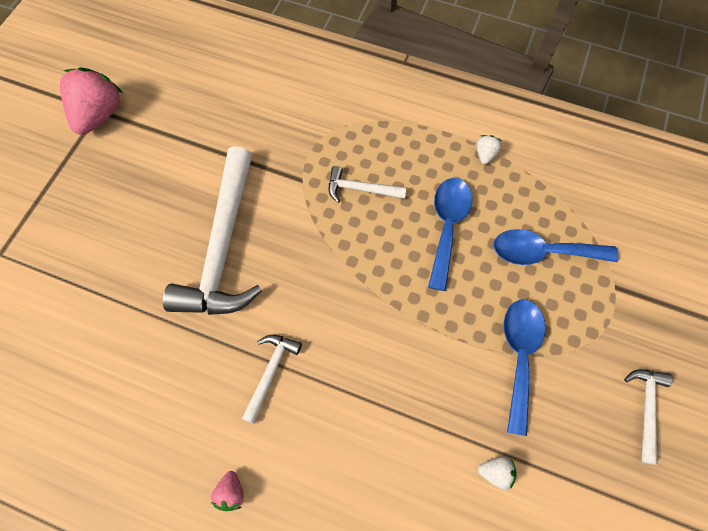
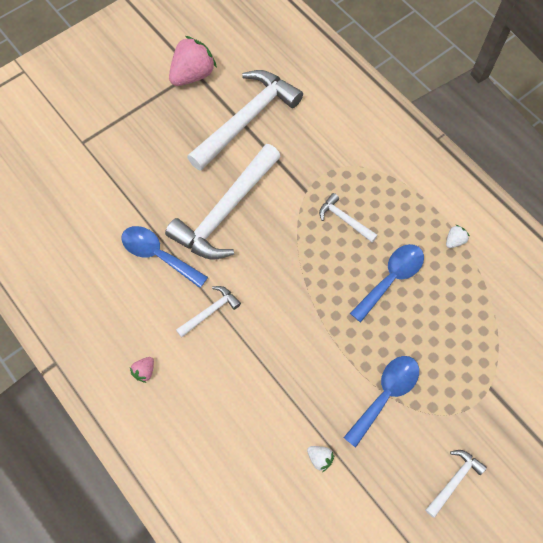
camera: 30 degrees right, 0 degrees up
blue spoon [493,229,618,265] -> blue spoon moved to [121,226,208,288]
none -> white hammer [187,70,303,171]

